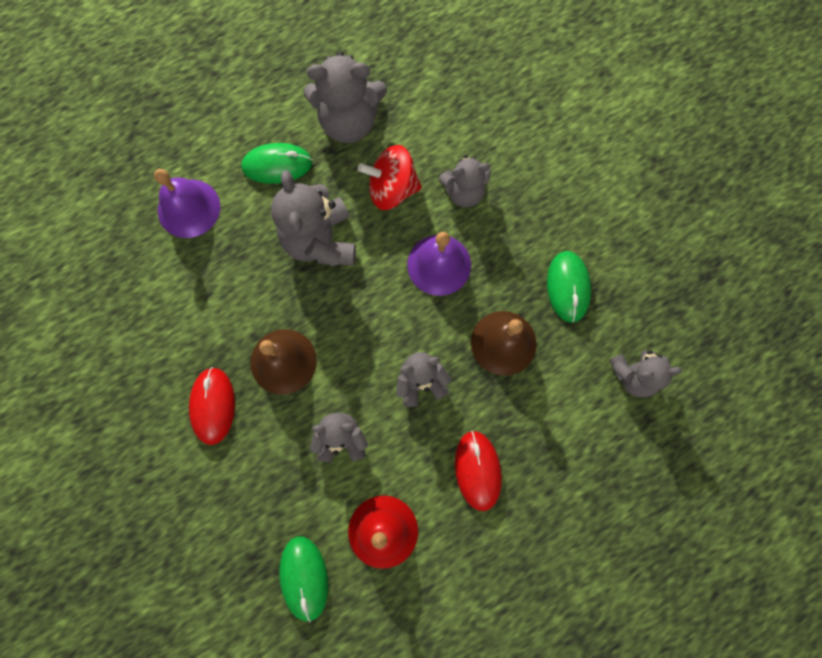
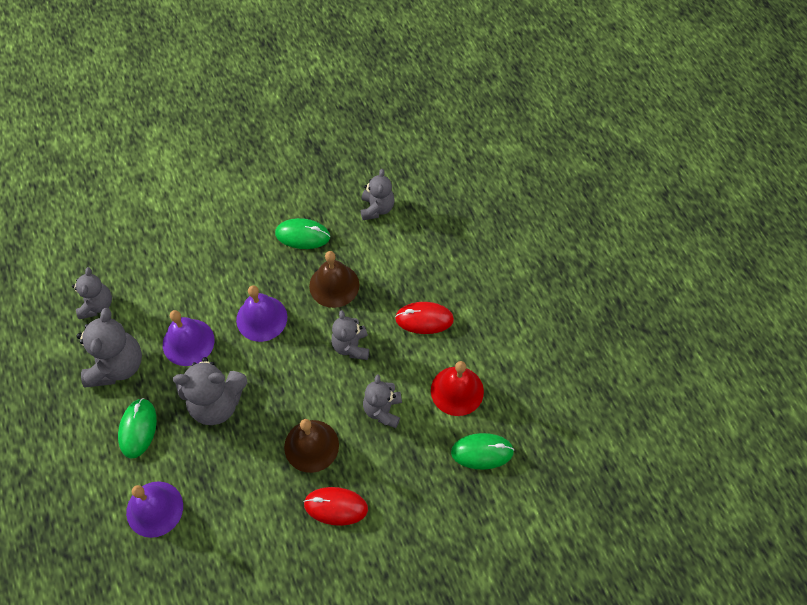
camera: 80 degrees left, 15 degrees down
red spinning top [358,145,422,210] -> purple bell [163,310,214,366]
grey teddy bear [439,155,491,207] -> grey teddy bear moved to [72,267,112,319]

